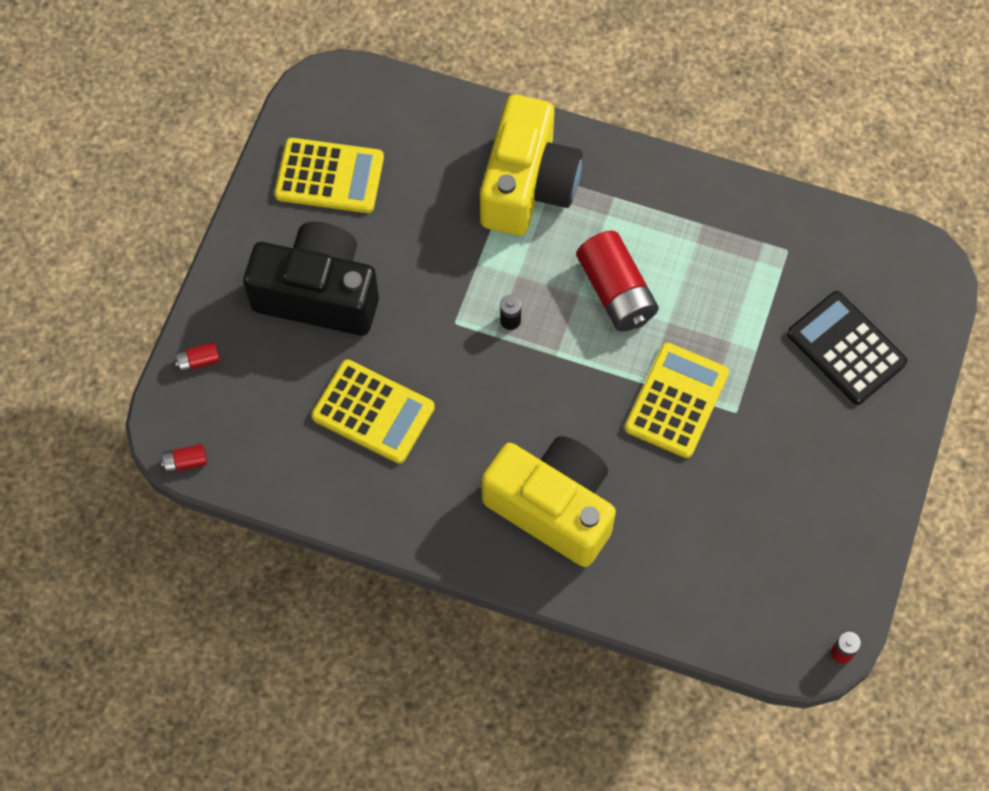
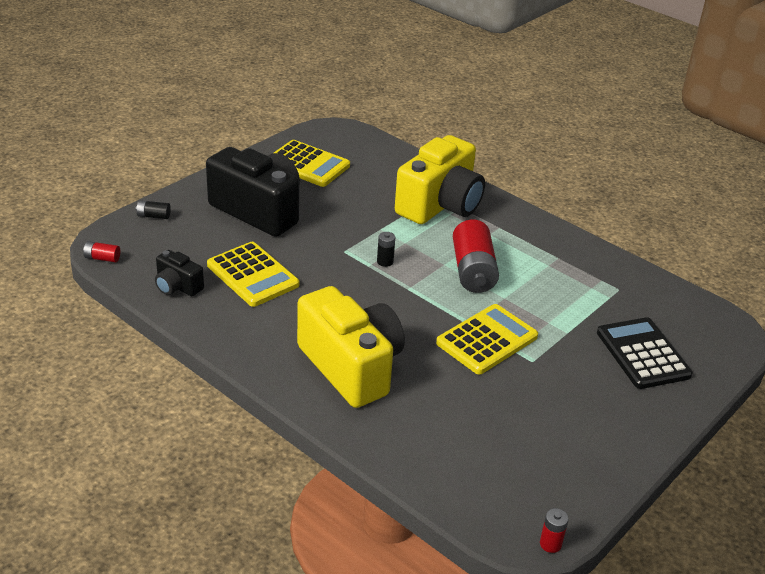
camera: 20 degrees right, 30 degrees down
red battery [175,342,220,373] -> black battery [136,200,171,219]
none -> black camera [155,250,204,296]

